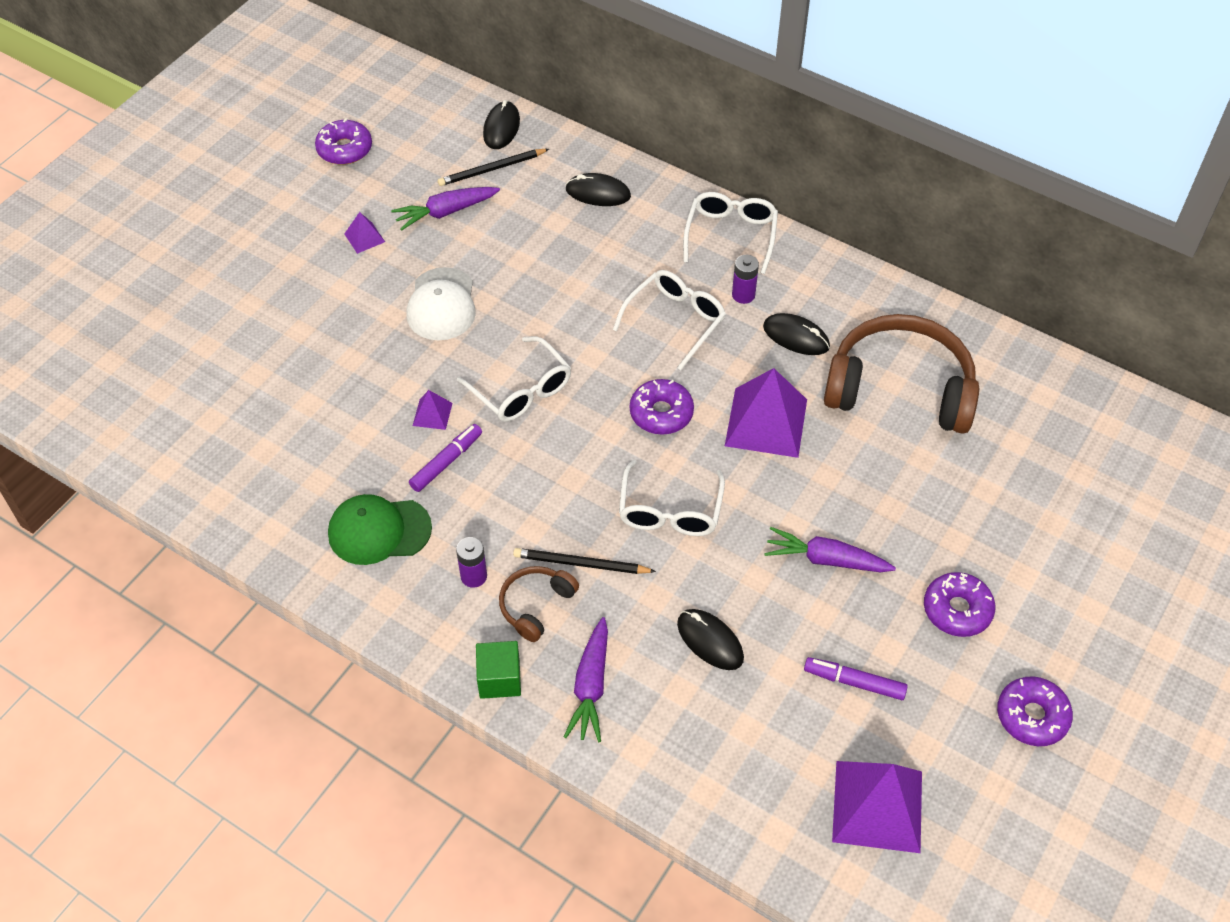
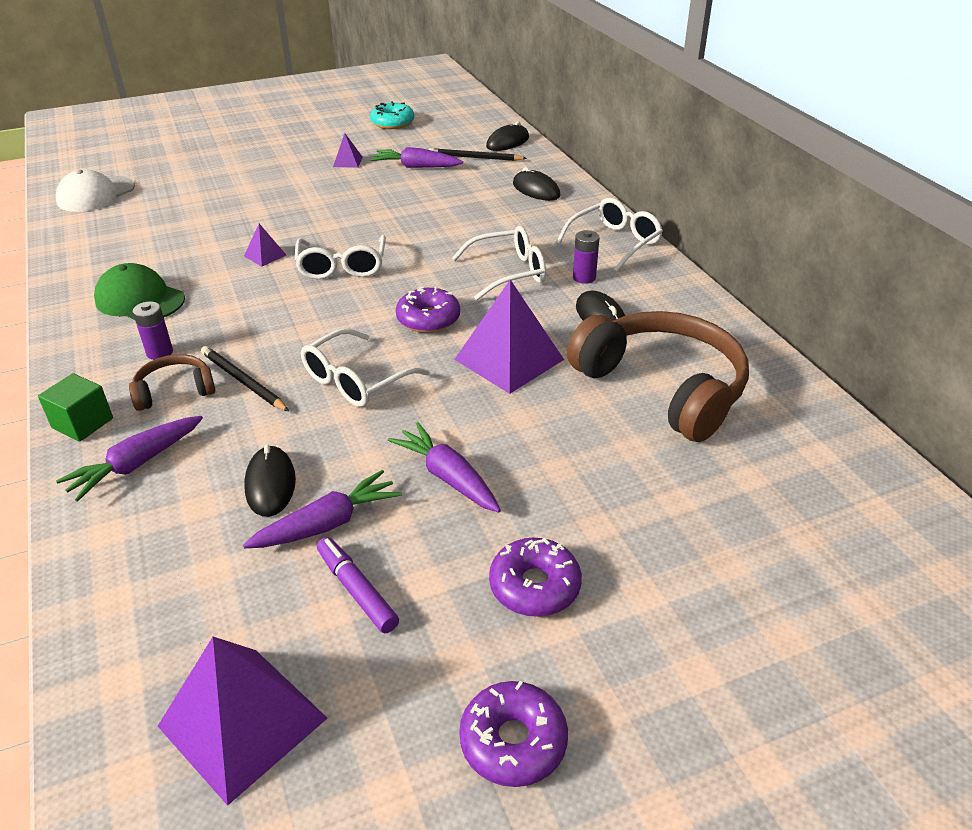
camera: 35 degrees right, 15 degrees down
purple donut [315,118,372,165] -> turquoise donut [370,101,414,129]
white cap [406,267,476,340] -> white cap moved to [56,169,135,212]
purple marker [409,424,482,492] -> none
none -> purple carrot [243,470,402,548]

